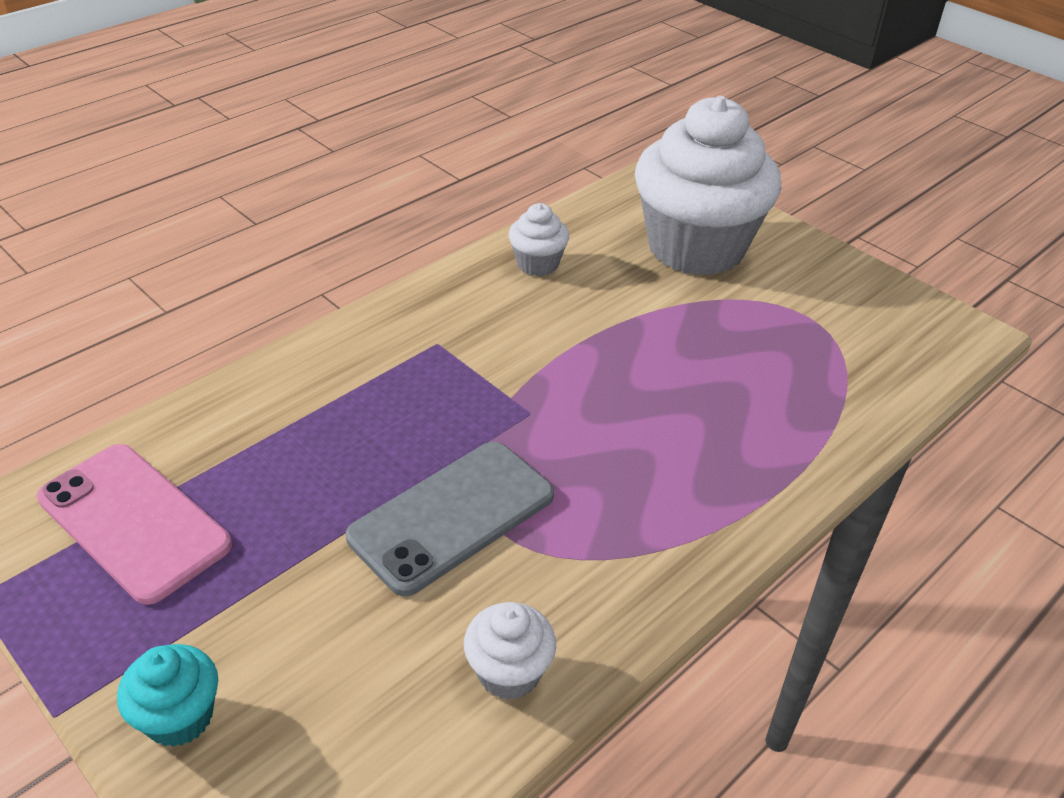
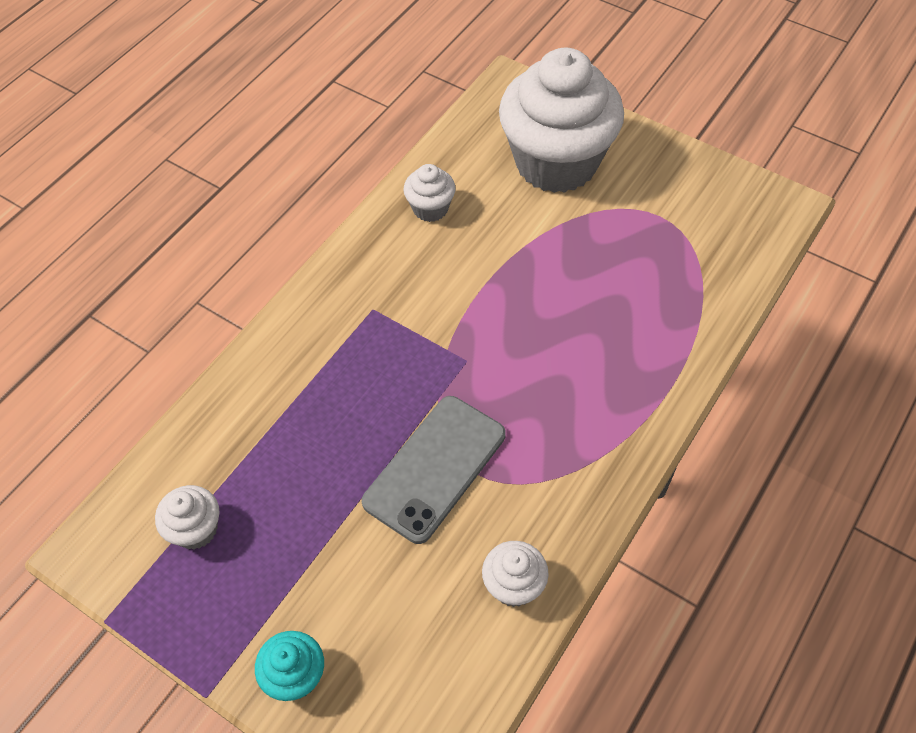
camera: 10 degrees left, 15 degrees up
pink phone [37,444,232,605] -> white cupcake [155,485,219,549]

